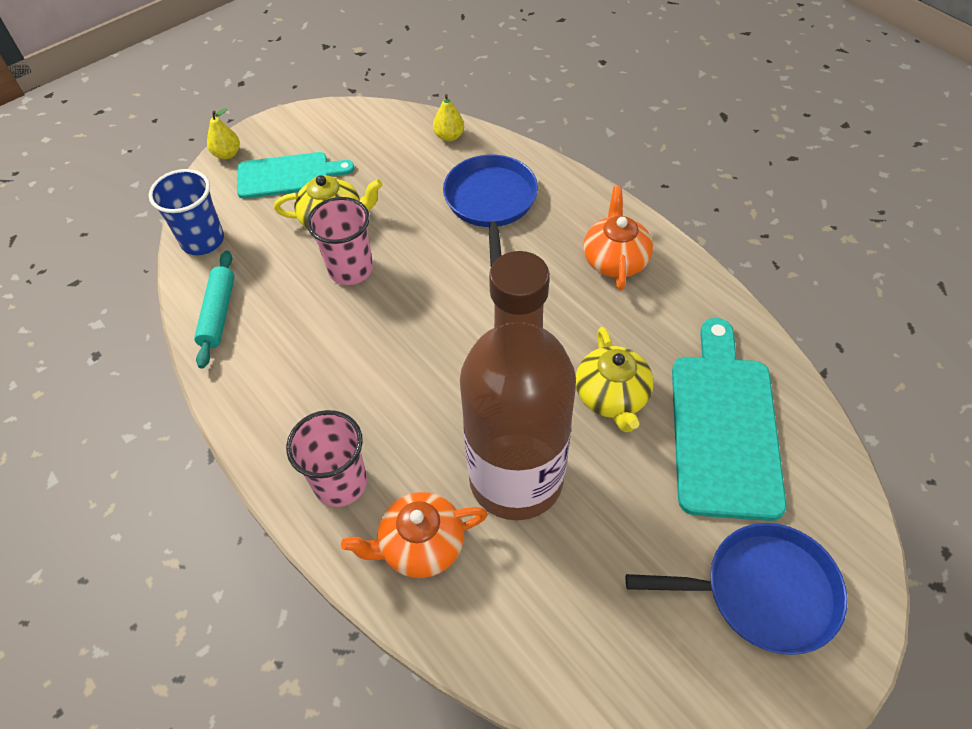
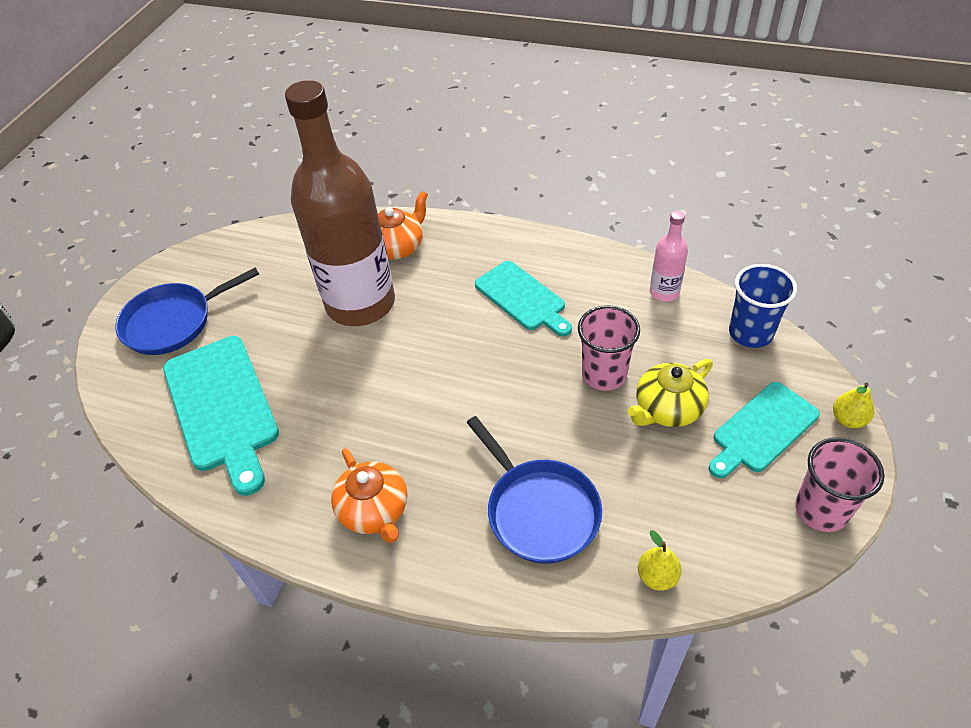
camera: 150 degrees right, 5 degrees down
turquoise rolling pin [194,251,235,368] -> pink bottle [650,211,688,302]
pink cup [286,410,367,507] -> pink cup moved to [795,437,885,532]
yellow teapot [576,327,654,432] -> none
none -> turquoise cutting board [475,261,572,336]

